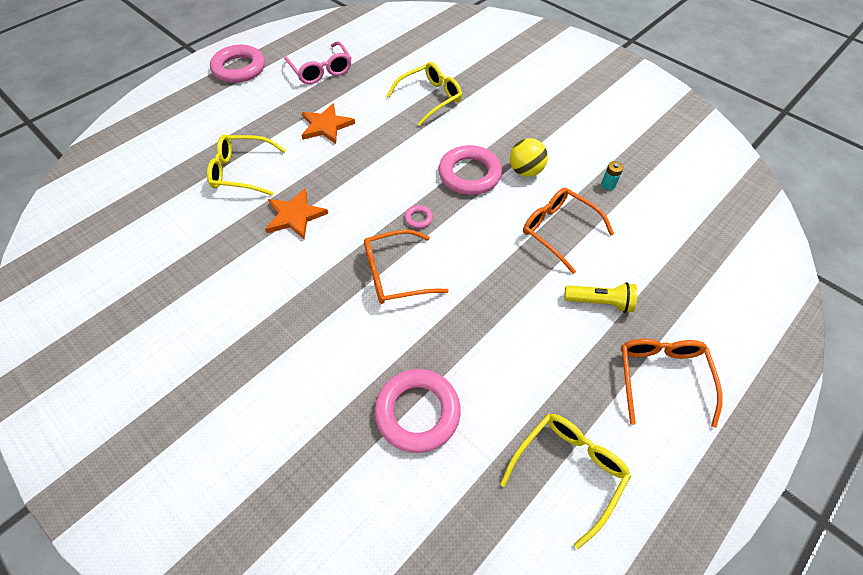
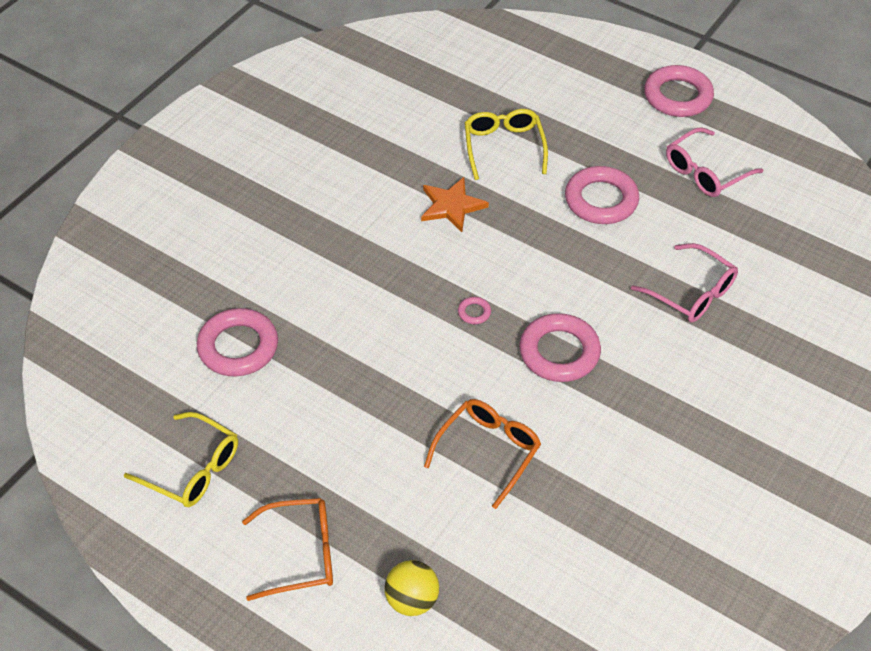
camera: 80 degrees right, 5 degrees down
orange star [301,103,355,144] -> pink ring [565,166,639,224]
orange glasses [364,229,449,304] -> none
yellow glasses [387,62,462,126] -> pink glasses [631,243,738,322]
yellow ball [510,138,548,177] -> yellow ball moved to [385,560,439,616]
yellow flashlight [564,282,637,313] -> none
turquoise battery [601,161,623,190] -> none

